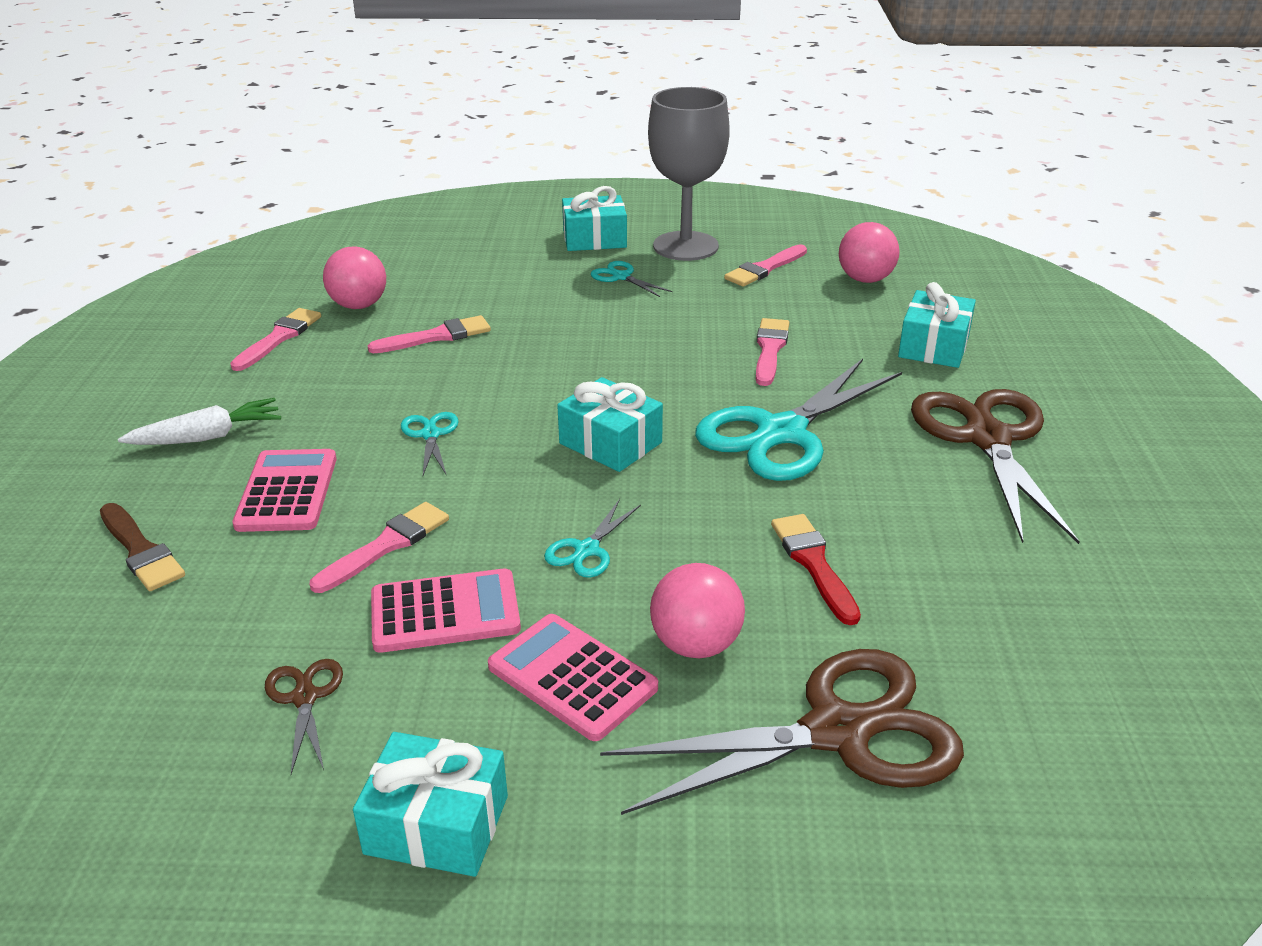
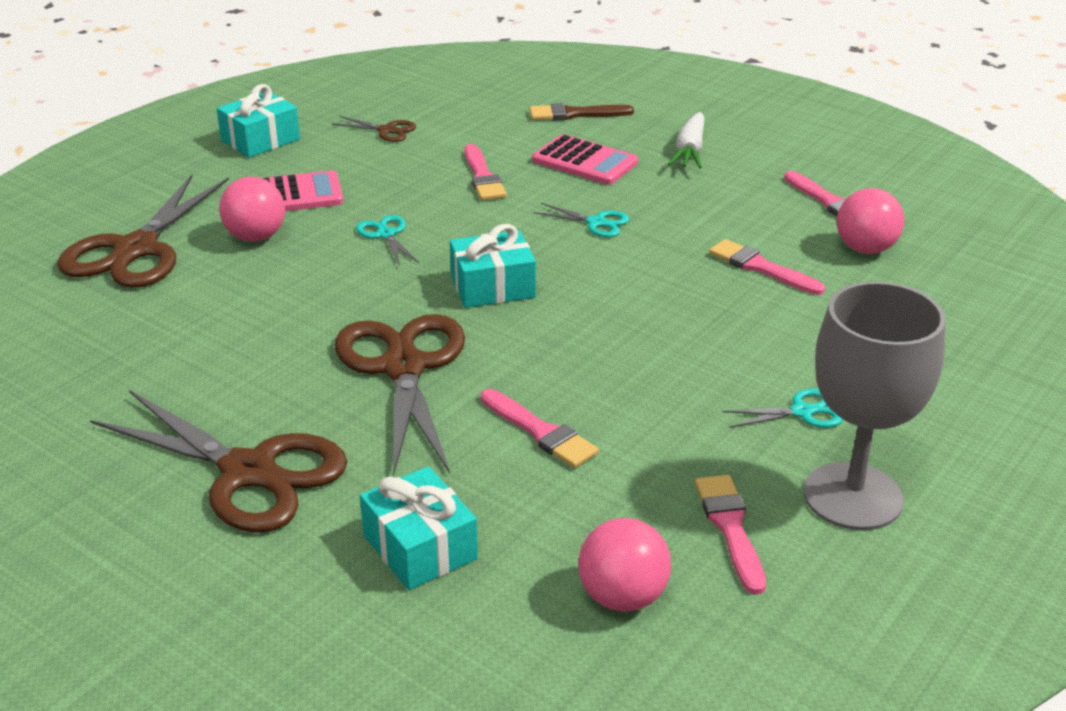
camera: 125 degrees right, 0 degrees up
pink brush [368,315,491,353] -> pink brush turned 120 degrees clockwise [709,239,825,295]
pink calculator [371,569,521,653] -> none
turquoise gift [562,186,627,251] -> none
turquoise scissors [695,359,902,481] -> brown scissors [335,314,465,476]
red brush [771,514,861,625] -> none

